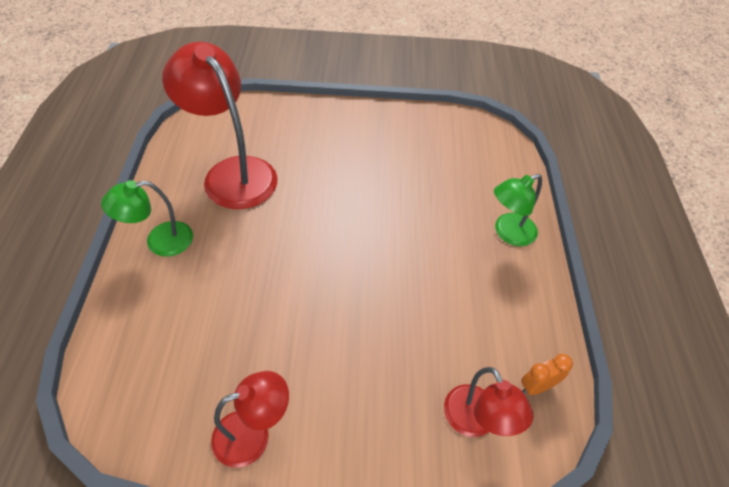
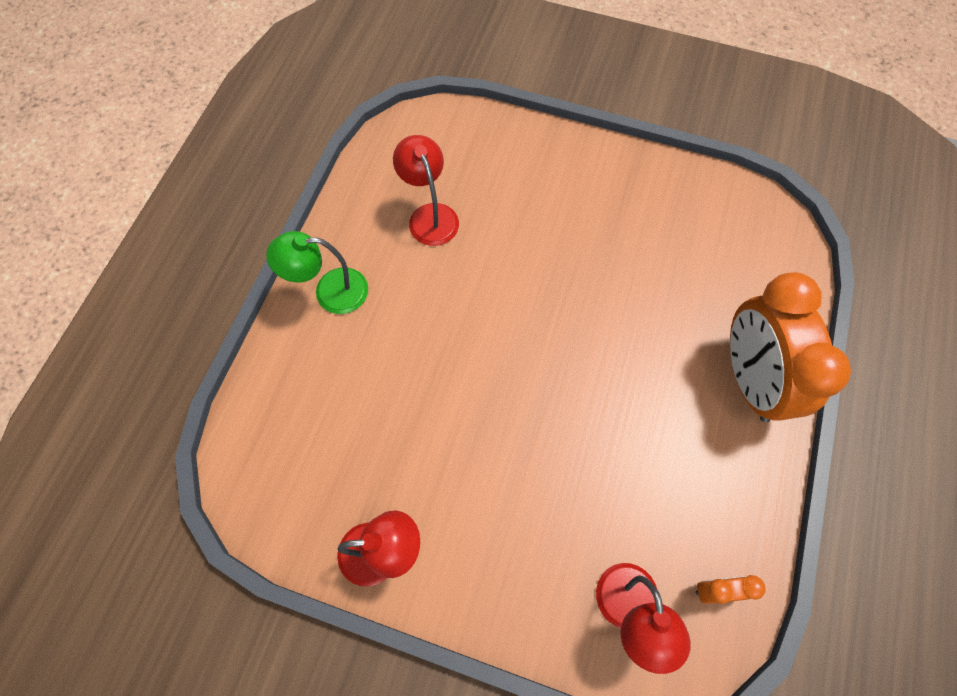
camera: 20 degrees right, 15 degrees up
red lamp [162,42,278,209] -> red lamp [393,135,459,246], size x0.57
green lamp [494,174,542,246] -> orange clock [730,272,851,422]

